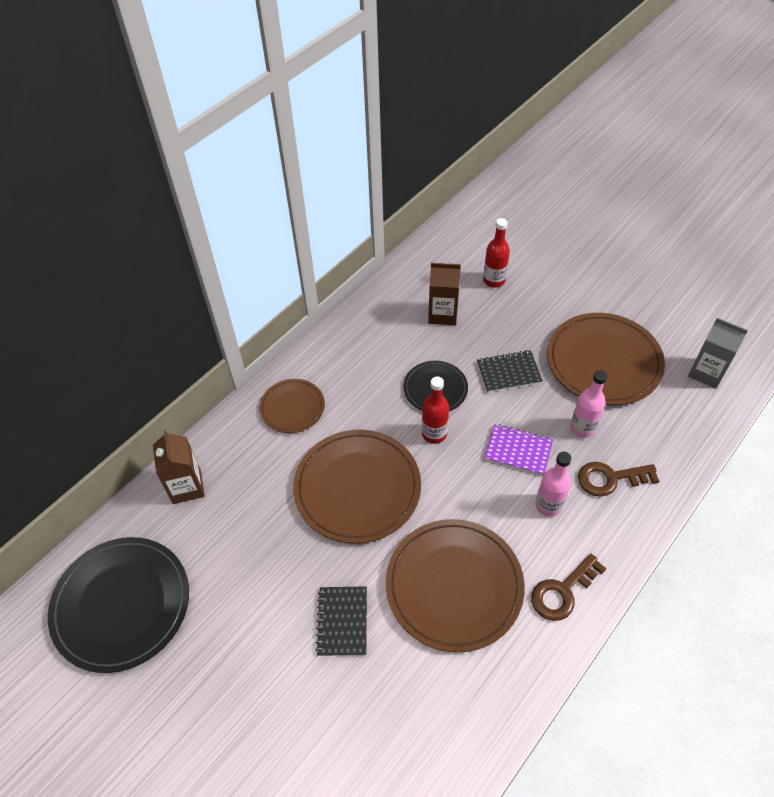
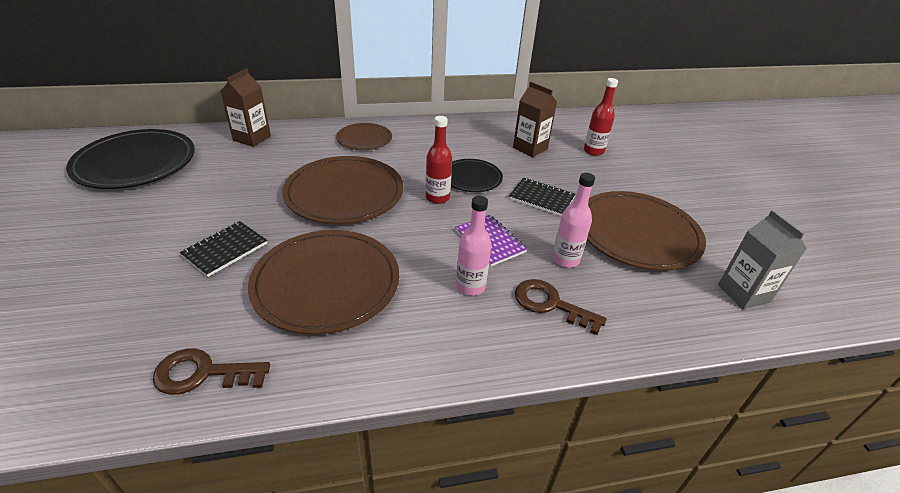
camera: 35 degrees right, 15 degrees down
brown key [531,554,606,621] -> brown key moved to [153,348,270,395]

